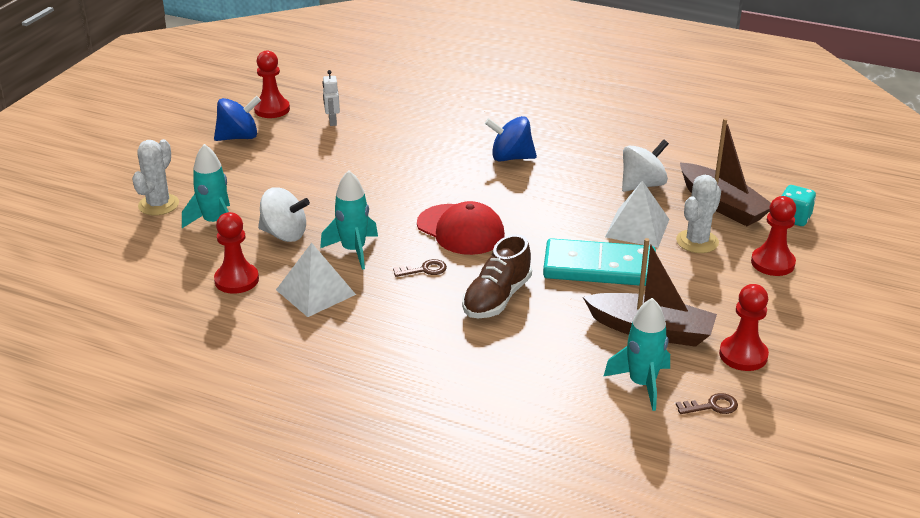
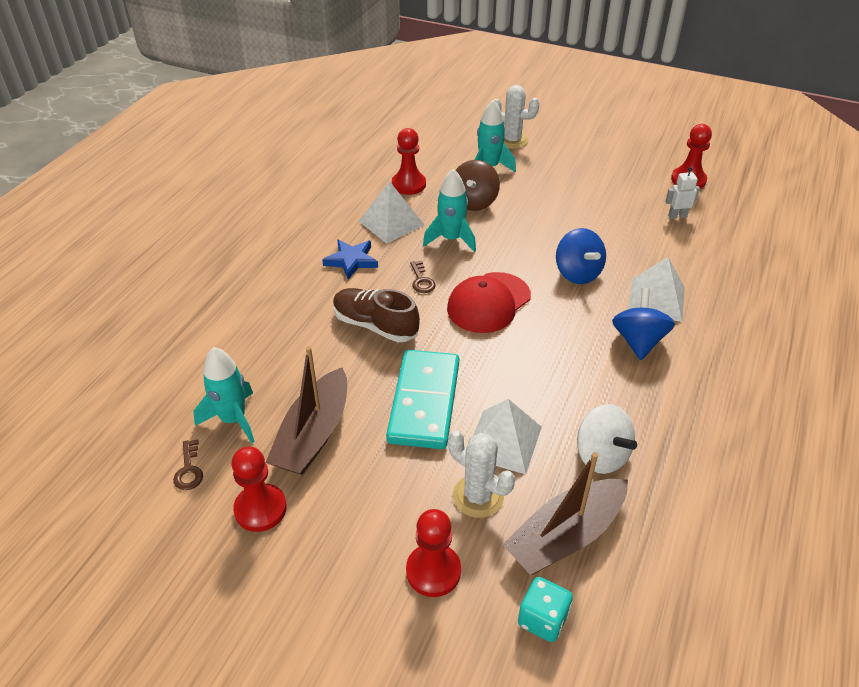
camera: 90 degrees right, 10 degrees up
blue spinning top [214,96,261,141] -> blue spinning top moved to [556,228,606,284]
white spinning top [258,187,310,242] -> brown spinning top [455,160,500,211]
none -> blue star [322,240,378,280]
none -> white pyramid [628,257,685,322]

